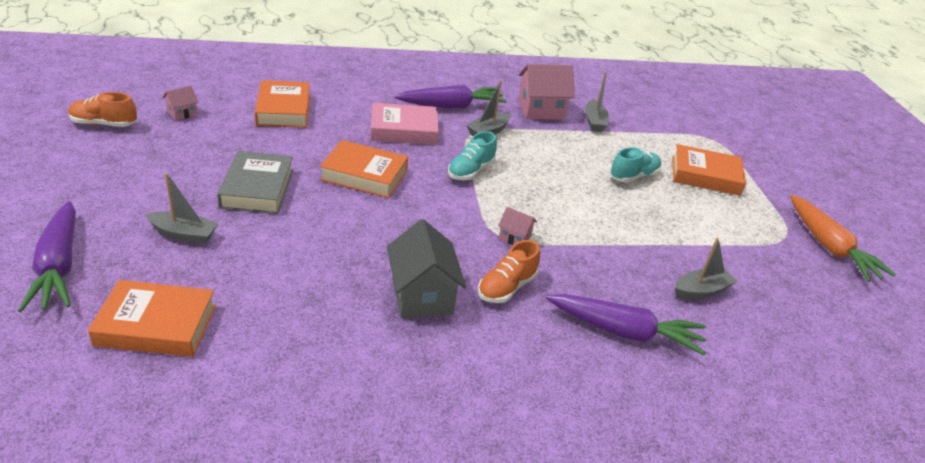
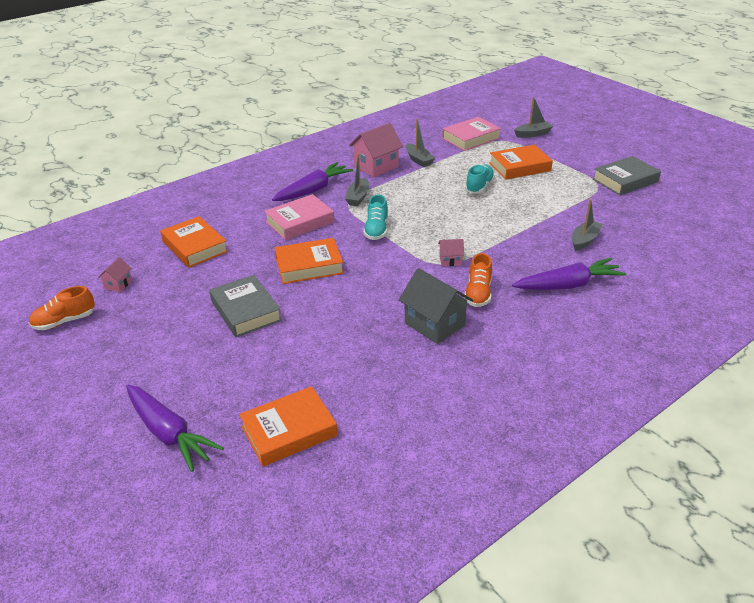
camera: 25 degrees left, 0 degrees up
grey boat [146,173,218,244] -> grey boat moved to [514,97,553,138]
orange carrot [790,195,896,282] -> grey book [593,156,661,195]
none -> pink book [442,117,501,151]

